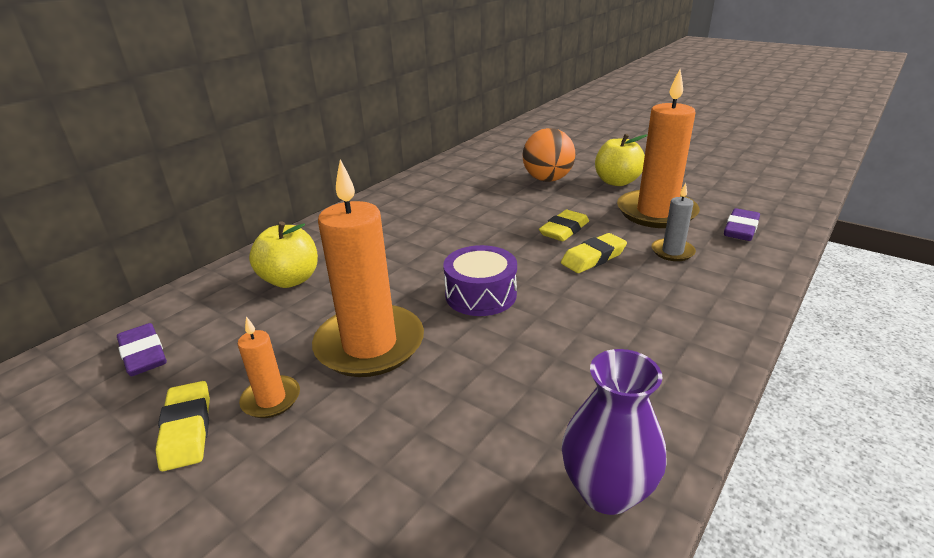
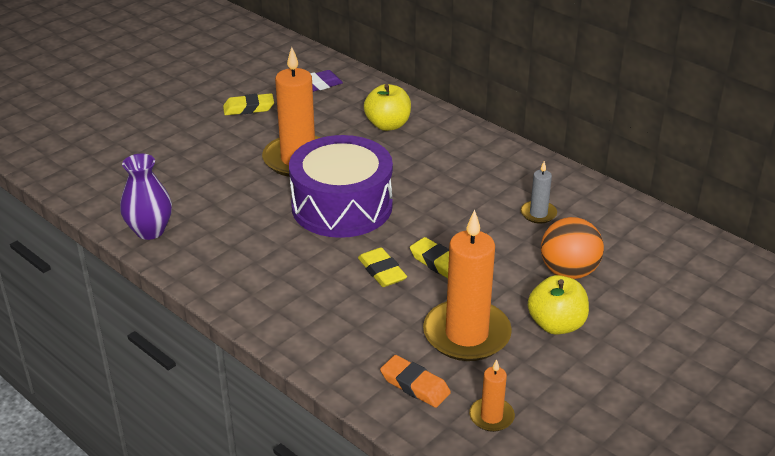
camera: 95 degrees right, 5 degrees up
orange candle [238,316,300,418] -> orange candle moved to [469,359,515,432]
purple drum [443,245,517,316] -> purple drum [289,135,393,238], size x1.82
grey candle [651,183,696,261] -> grey candle moved to [521,161,557,224]
purple eraser [724,208,760,241] -> orange eraser [380,355,451,408]

